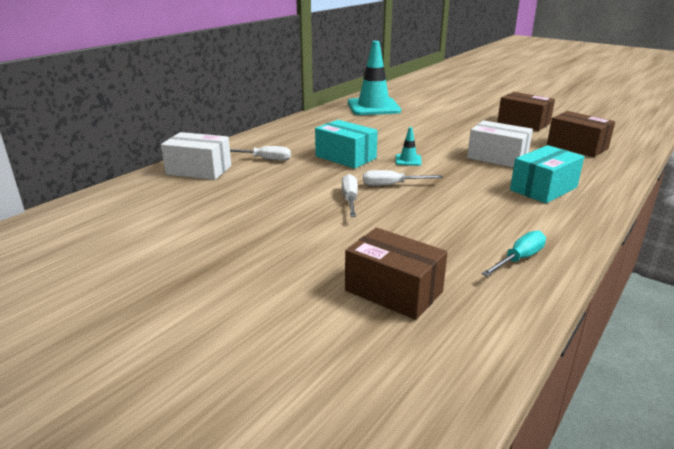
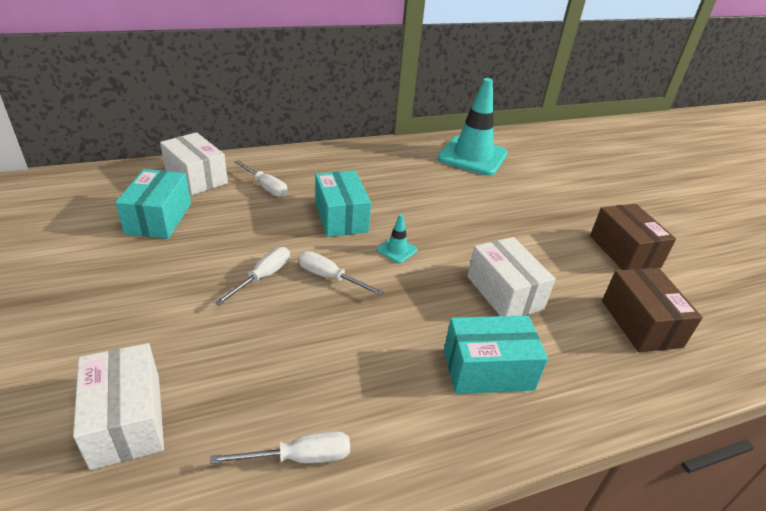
camera: 30 degrees right, 10 degrees up
brown box [345,228,448,320] -> white box [73,343,164,470]
turquoise screwdriver [481,230,546,276] -> white screwdriver [210,431,350,464]
none -> turquoise box [115,169,191,239]

